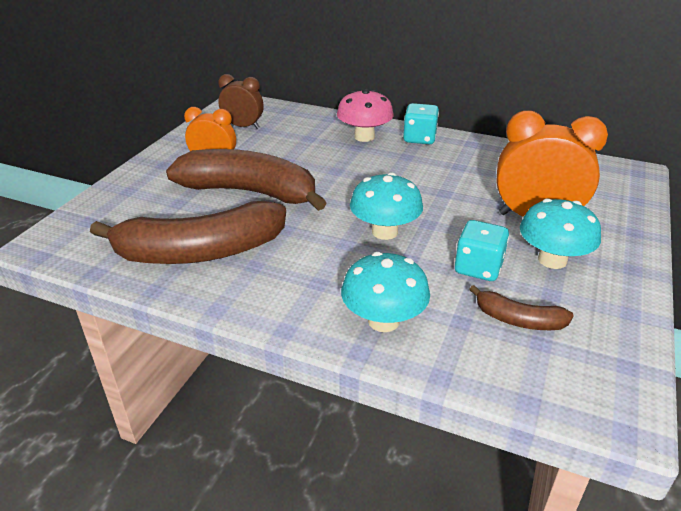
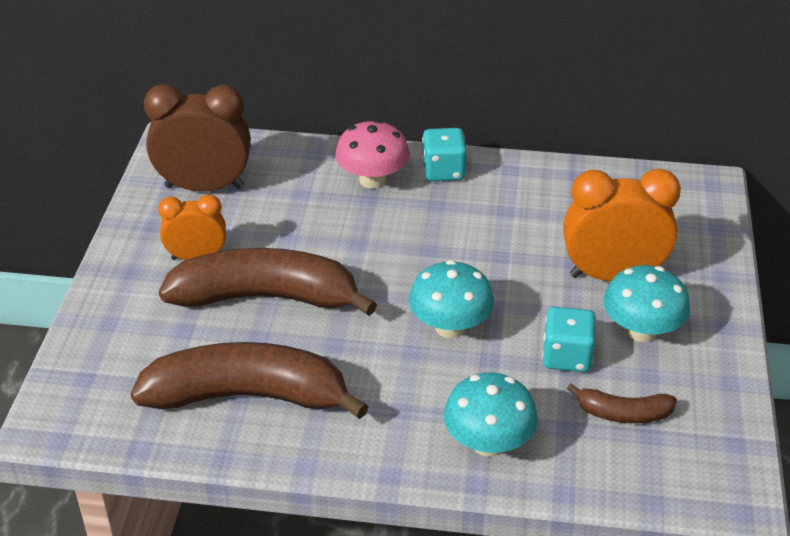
camera: 15 degrees left, 5 degrees up
brown banana [90,201,286,264] -> brown banana turned 150 degrees counterclockwise [131,342,369,419]
brown clock [218,74,264,129] -> brown clock [144,84,251,191], size x1.66

